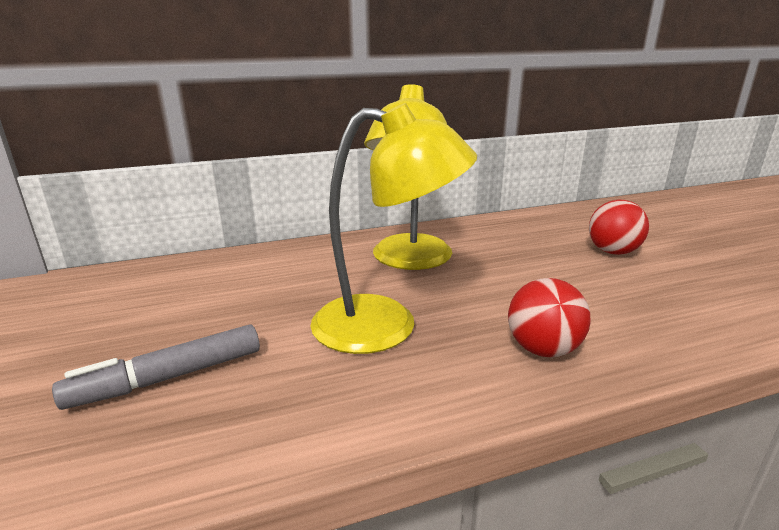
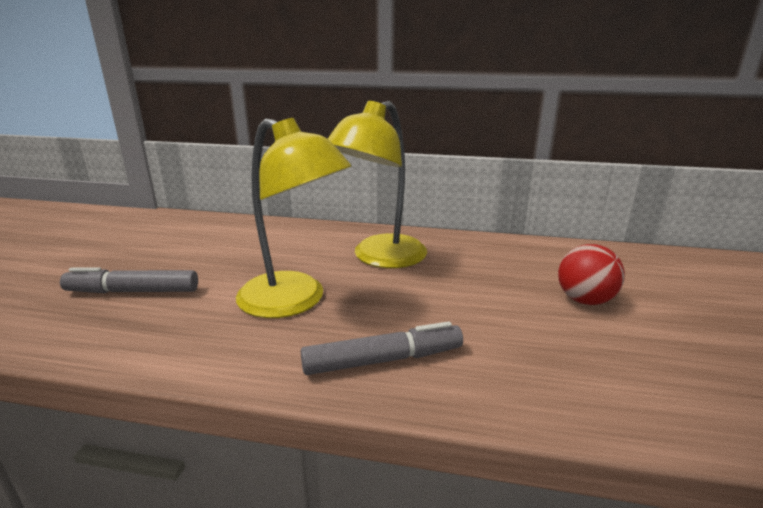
camera: 30 degrees right, 0 degrees up
red ball [508,278,590,357] -> grey marker [301,321,463,375]

